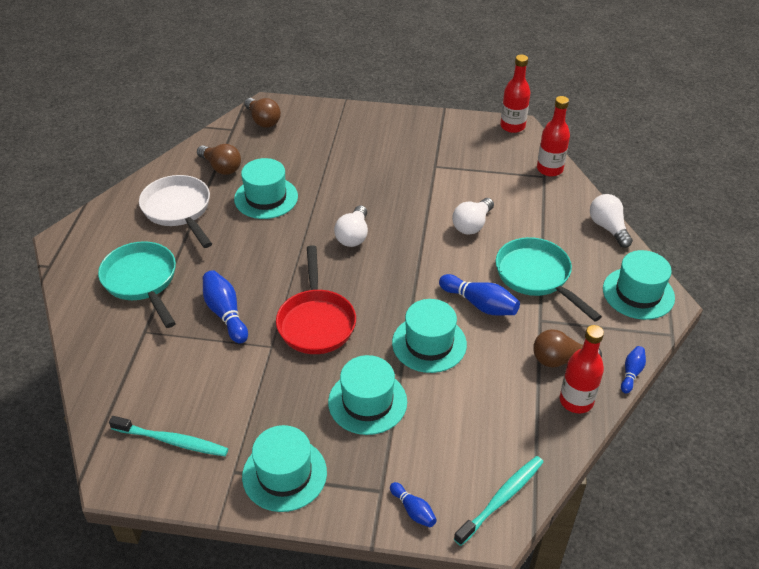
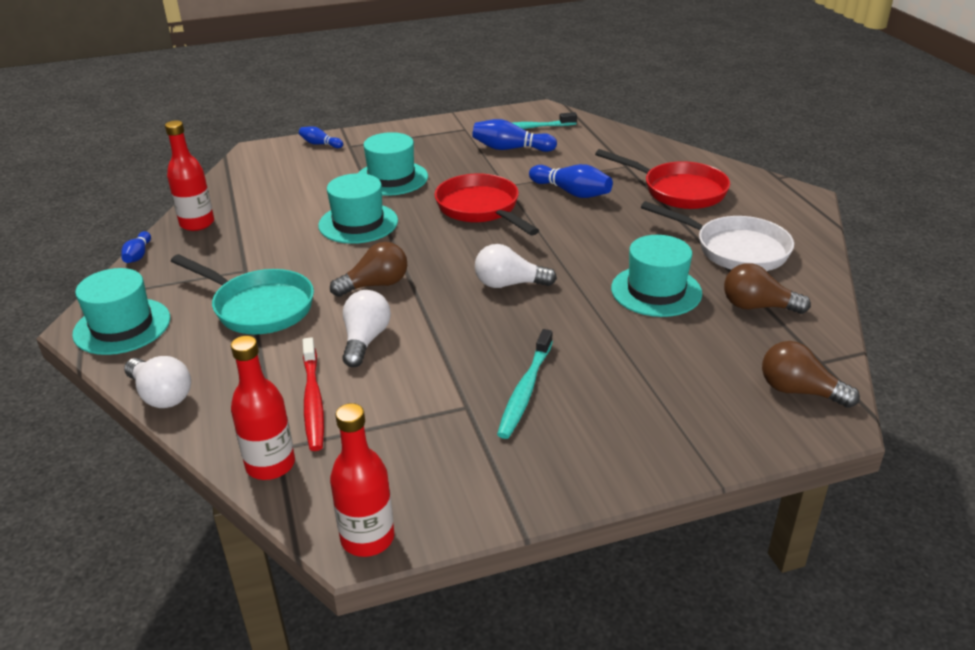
camera: 155 degrees right, 10 degrees down
turquoise pan [98,241,176,328] -> red pan [595,149,730,209]
turquoise hat [242,425,327,512] -> none
white light bulb [334,205,368,247] -> white light bulb turned 75 degrees counterclockwise [475,244,557,288]
blue bowling pin [439,274,520,315] -> blue bowling pin moved to [472,119,557,152]
turquoise toothbrush [454,456,543,546] -> turquoise toothbrush moved to [497,329,553,439]
brown light bulb [533,329,602,368] -> brown light bulb moved to [330,242,407,297]
none -> red toothbrush [302,337,324,451]

